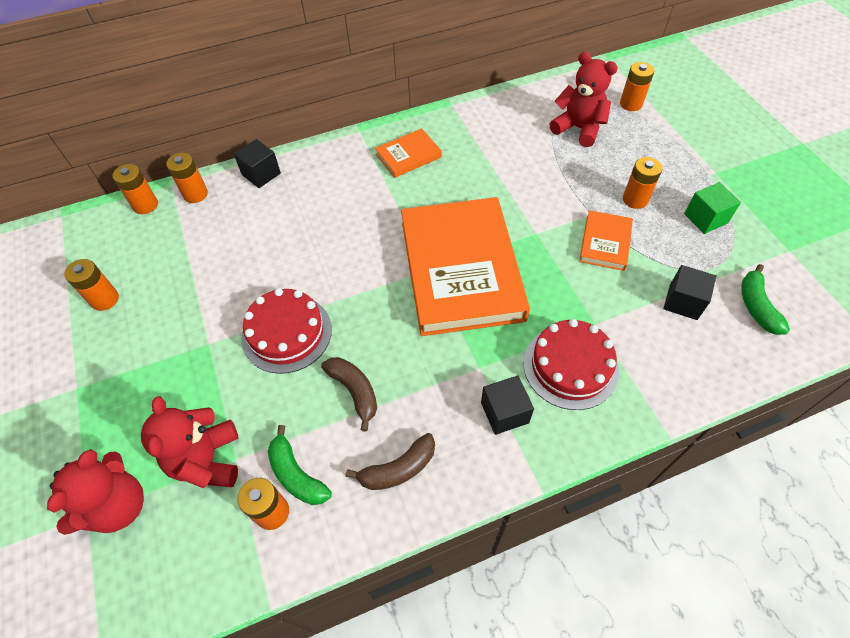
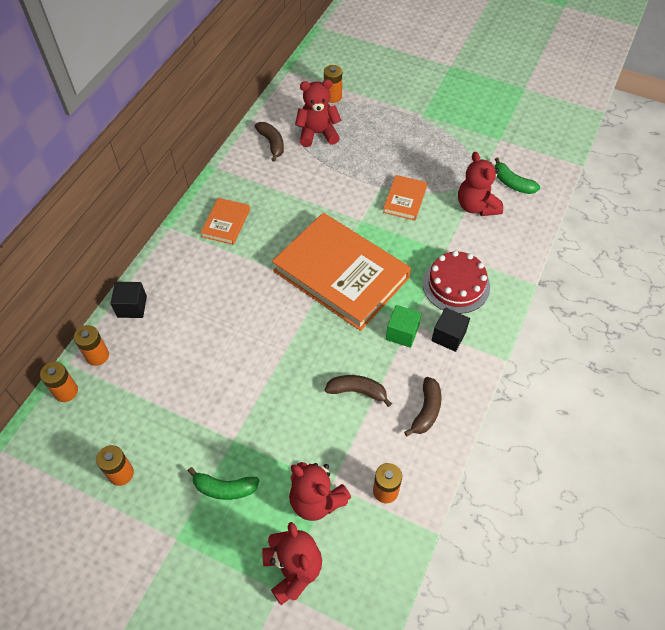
camera: 45 degrees left, 0 degrees up
red cake [242,288,332,374] -> none
green banana [268,425,332,505] -> green banana moved to [188,467,260,500]
orange book [579,210,633,271] -> orange book turned 45 degrees clockwise [383,175,427,220]
orange battery [623,157,662,209] -> none
black cube [663,265,716,320] -> red teddy bear [458,152,503,216]
green cube [684,182,741,234] -> green cube moved to [386,305,421,348]
none -> brown banana [254,122,284,162]

